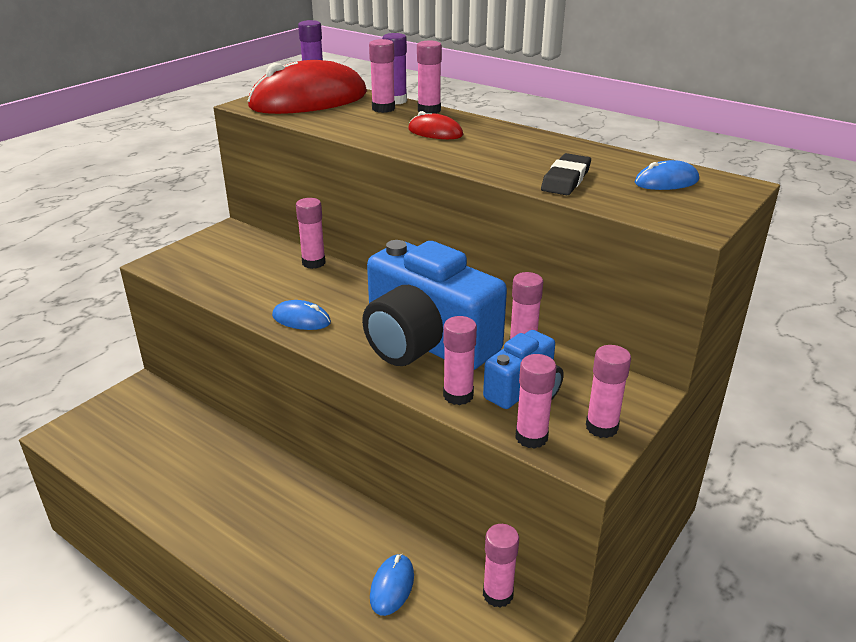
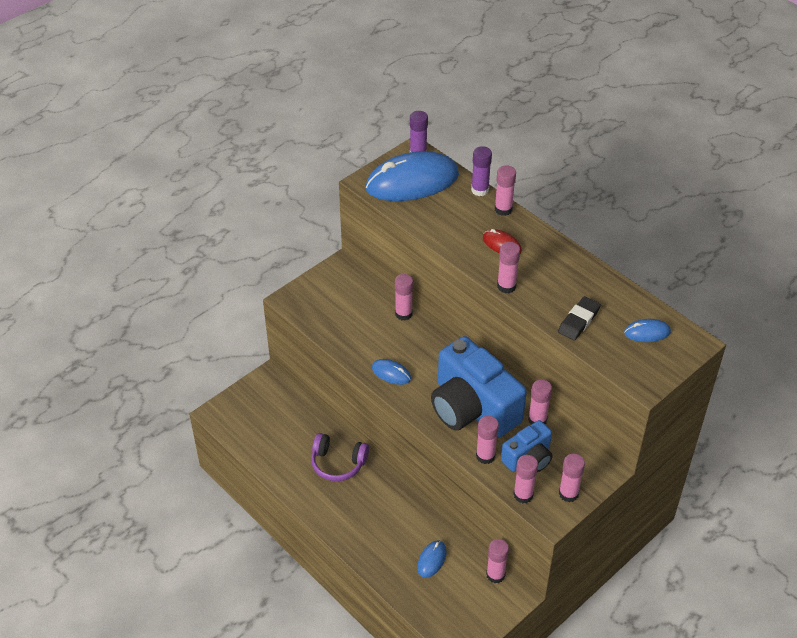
camera: 10 degrees right, 15 degrees up
red mouse [248,60,367,114] -> blue mouse [366,151,459,201]
pink glue stick [369,39,395,113] -> pink glue stick moved to [497,242,520,293]
none -> purple headphones [311,433,369,481]

